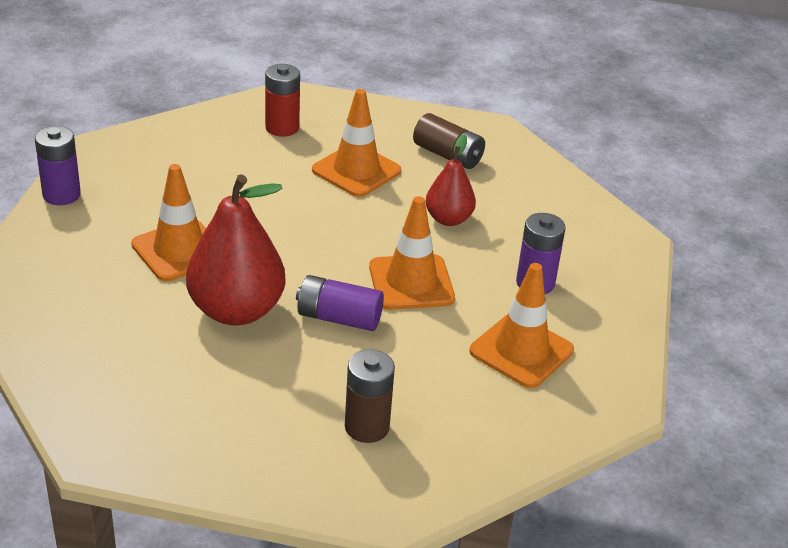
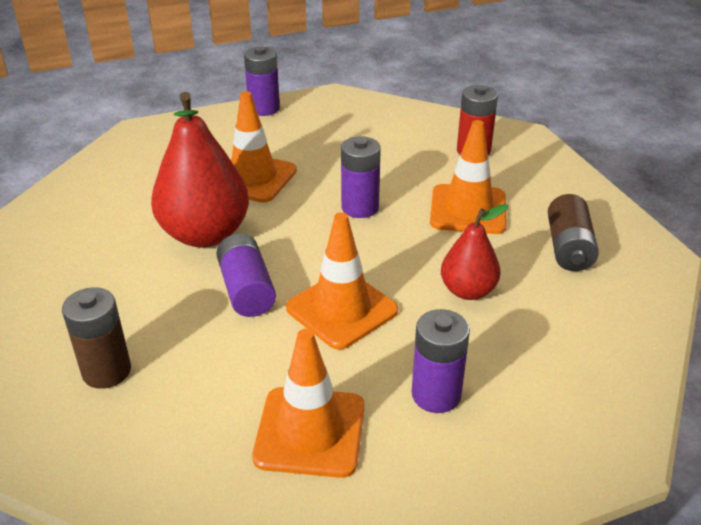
camera: 60 degrees right, 0 degrees up
none -> purple battery [341,136,381,218]

